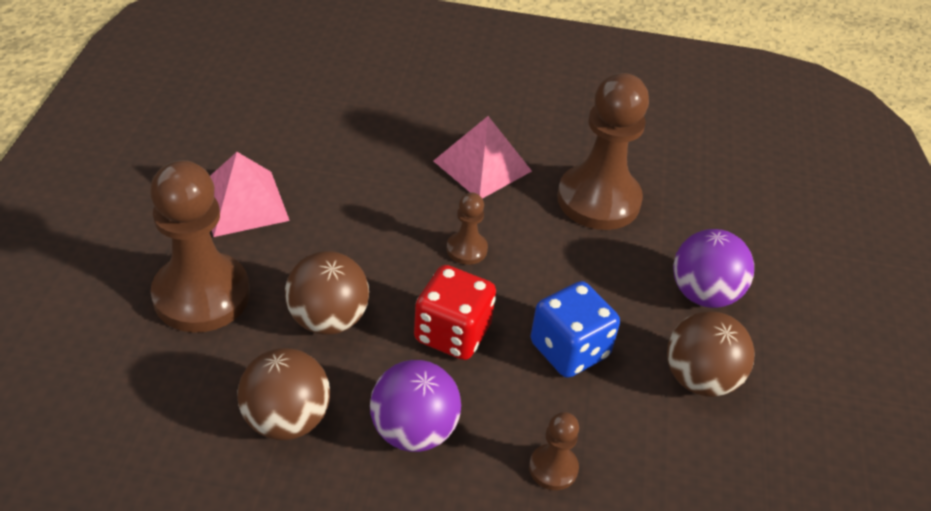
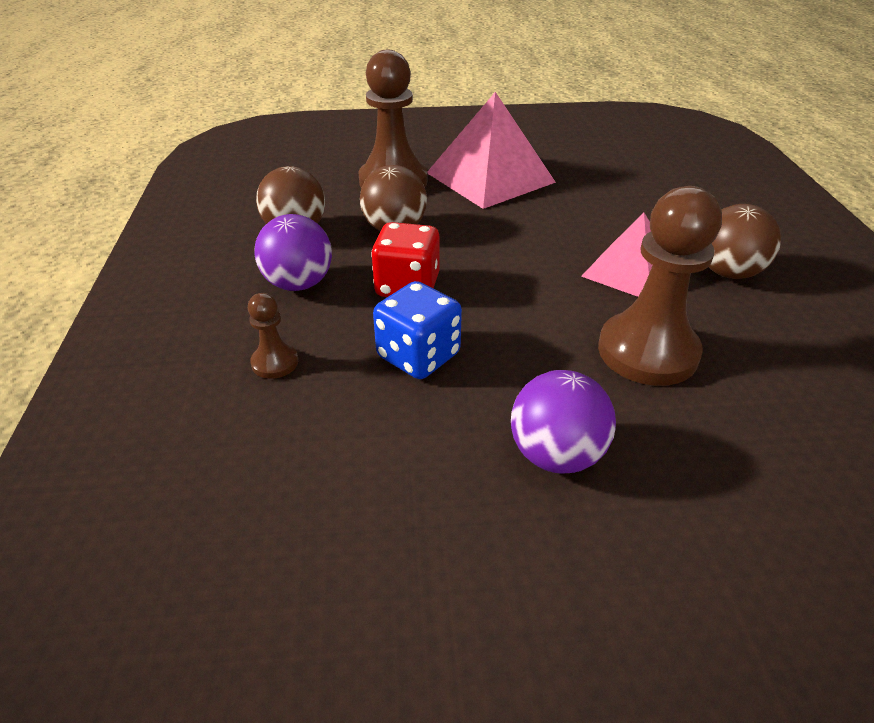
camera: 80 degrees right, 5 degrees down
pink pyramid [210,152,290,237] -> pink pyramid [427,92,556,209], size x1.58
brown pawn [447,193,488,265] -> none
brown ball [667,311,755,397] -> brown ball moved to [709,204,781,279]

